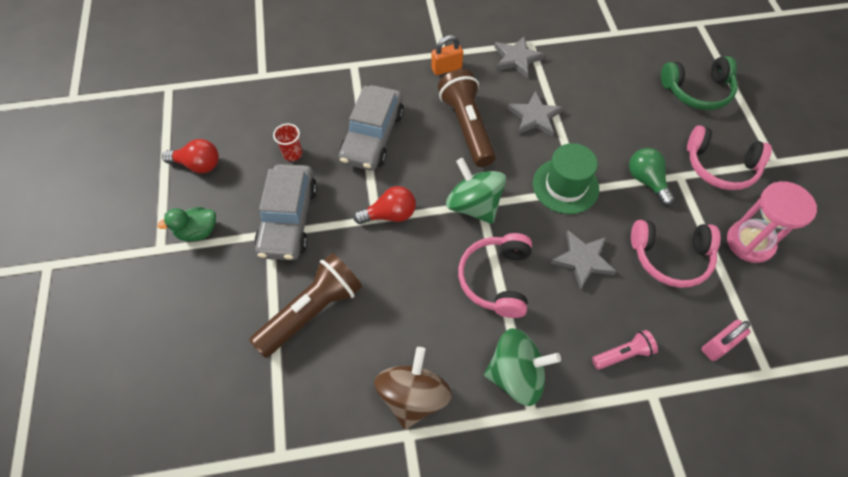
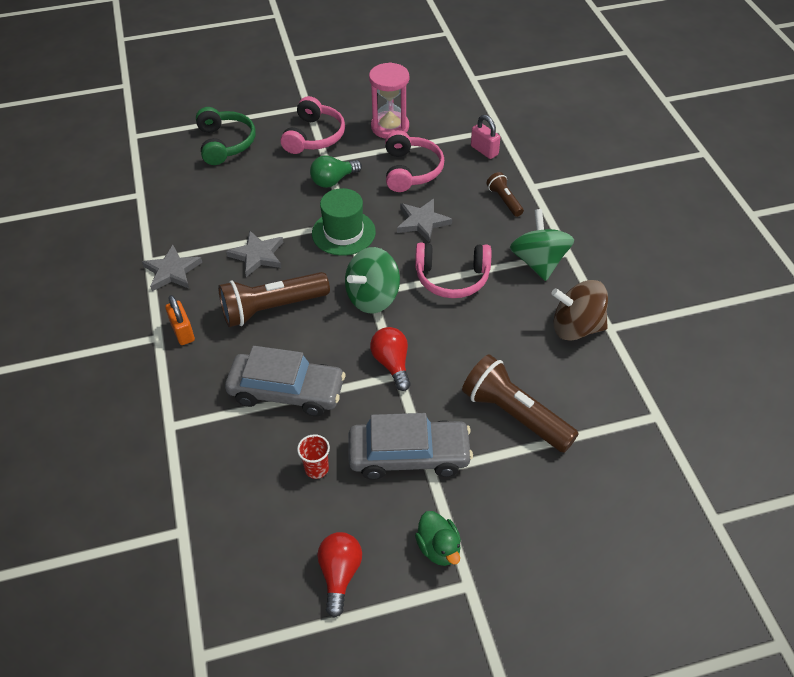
camera: 95 degrees left, 10 degrees down
pink flashlight [592,330,658,370] -> brown flashlight [486,172,524,217]

